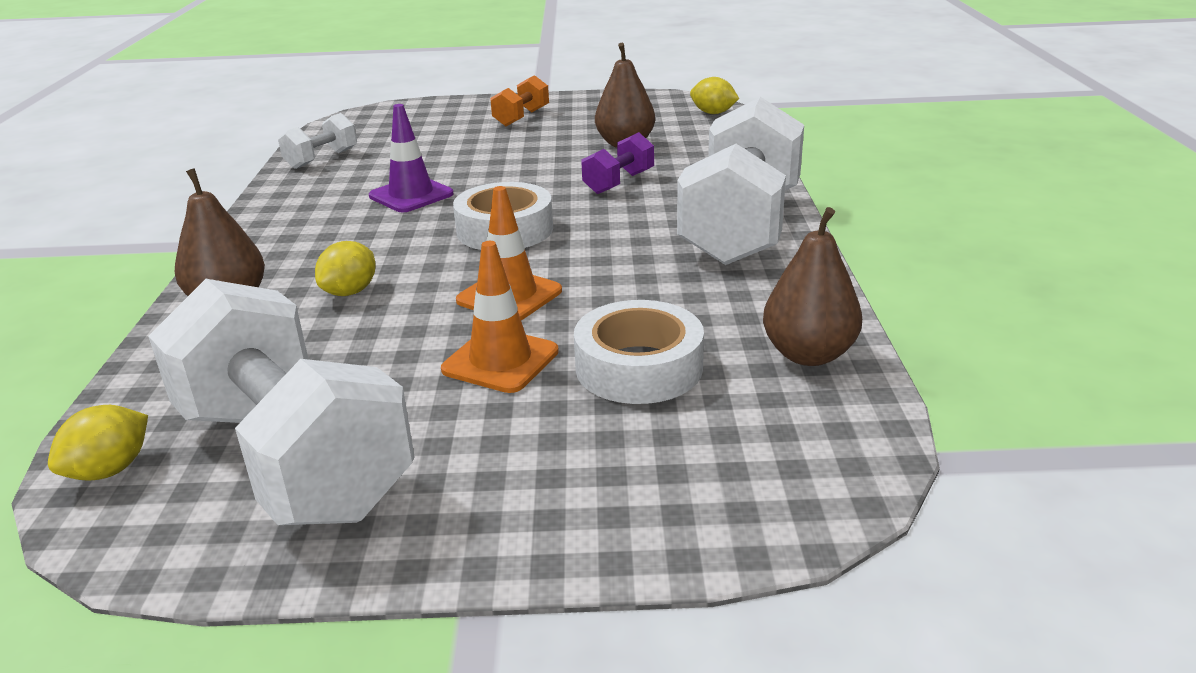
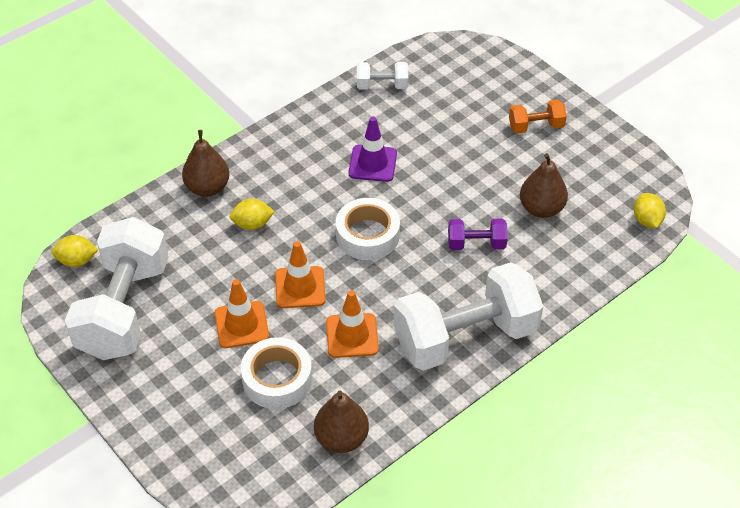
camera: 50 degrees right, 20 degrees up
none -> orange traffic cone [326,290,379,358]

